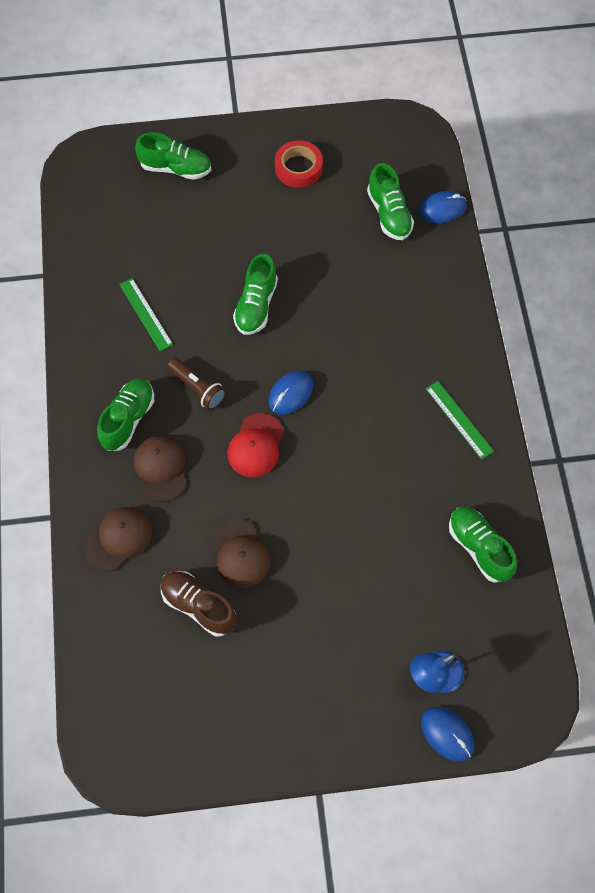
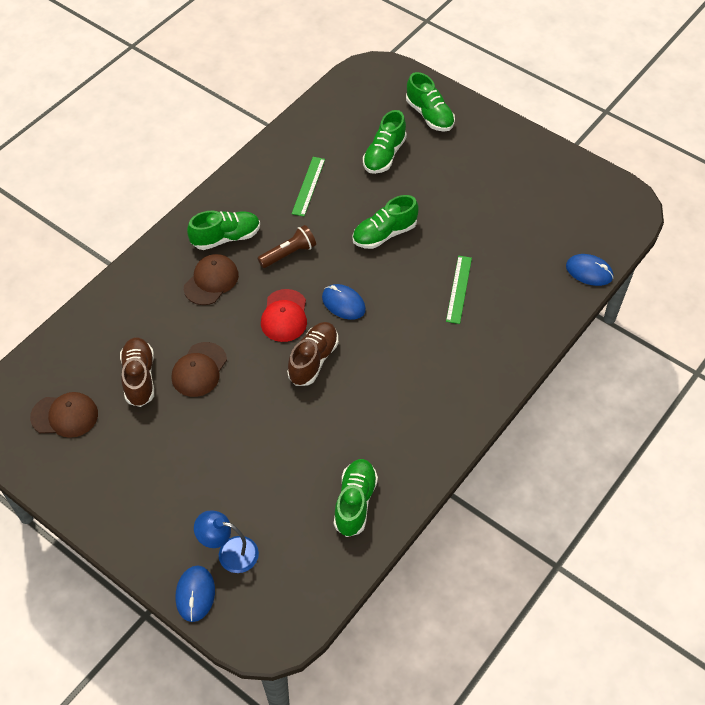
camera: 45 degrees right, 10 degrees down
brown cap [84,507,152,571] -> brown cap moved to [30,392,98,438]
brown flashlight [167,358,226,410] -> brown flashlight turned 120 degrees counterclockwise [258,225,316,268]
red cap [228,413,284,477] -> red cap turned 60 degrees counterclockwise [261,289,307,342]
blue mouse [269,371,313,415] -> blue mouse turned 45 degrees clockwise [322,284,366,320]
red tape [275,140,323,188] -> none
green shoe [367,163,414,240] -> green shoe moved to [363,110,407,174]
green ruler [426,381,494,459] -> green ruler moved to [446,256,472,324]
none -> brown shoe [287,322,338,386]

